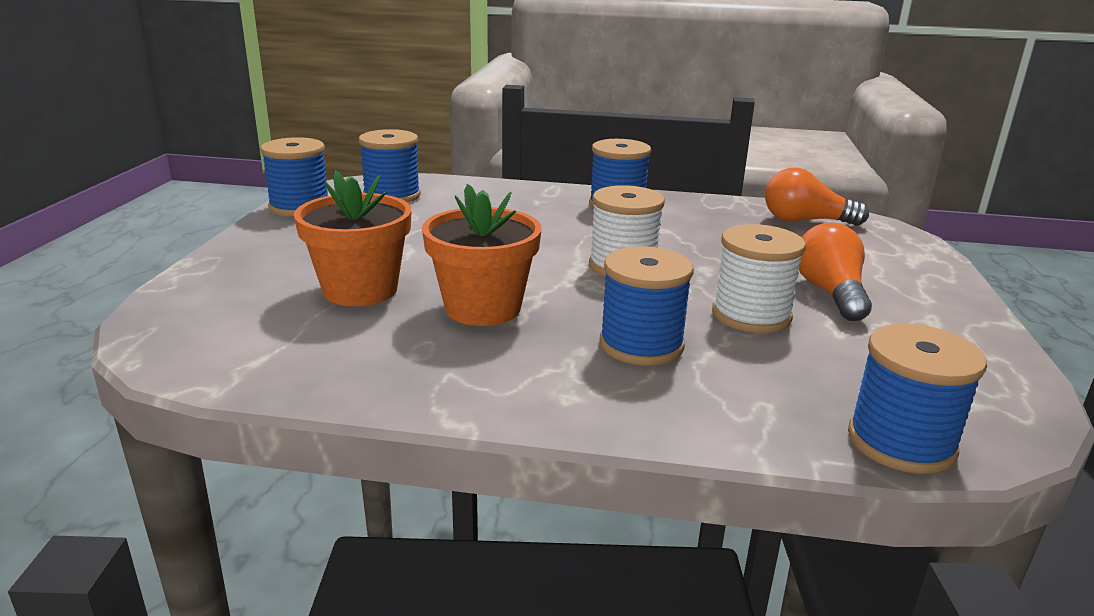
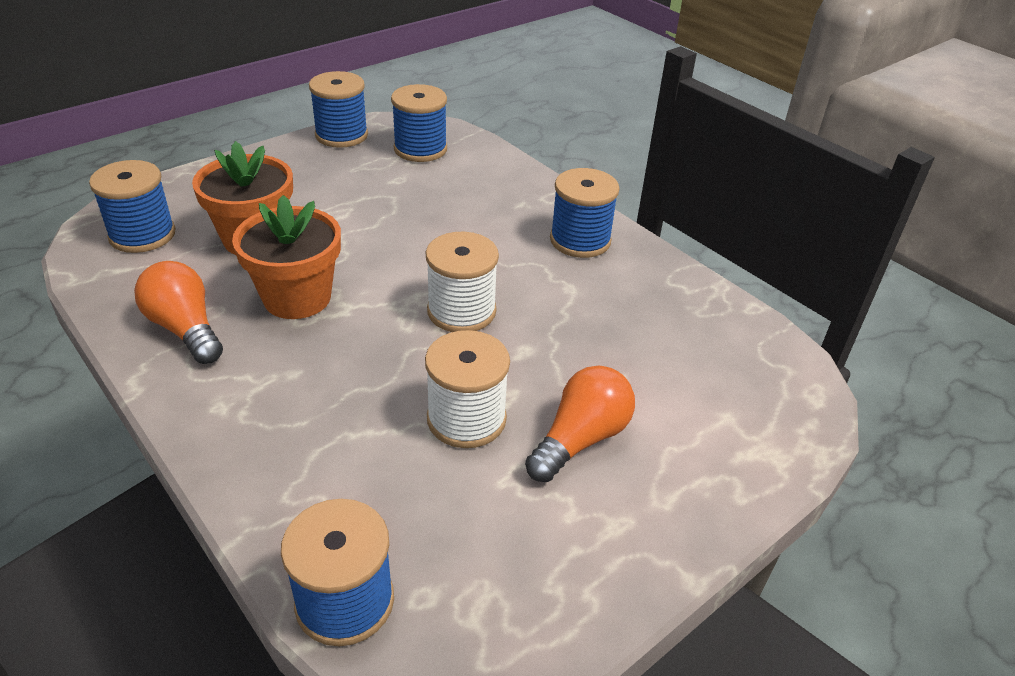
camera: 40 degrees right, 15 degrees up
blue spool [599,246,694,366] -> blue spool moved to [89,160,176,253]
orange light bulb [765,168,869,226] -> orange light bulb moved to [134,261,223,364]

